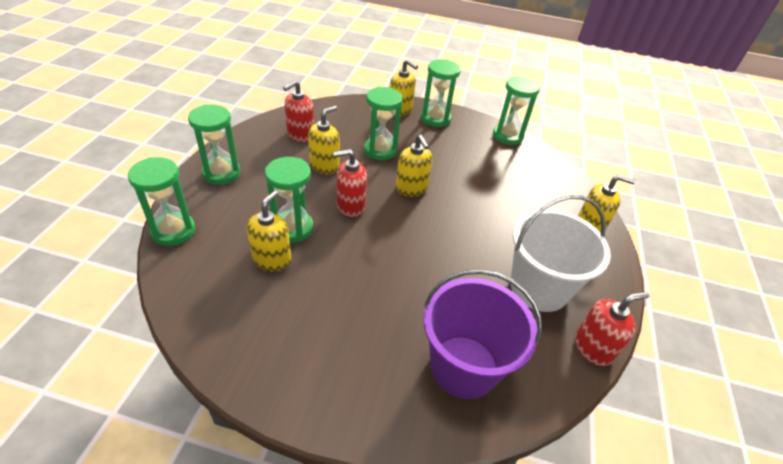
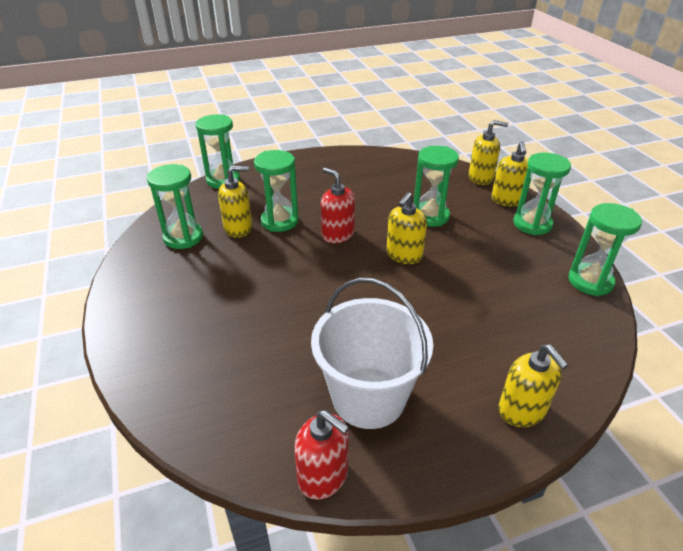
camera: 60 degrees right, 5 degrees down
green hourglass [188,104,240,185] -> green hourglass moved to [147,164,203,249]
red soap dispenser [283,81,314,142] -> none
yellow soap dispenser [308,106,340,174] -> yellow soap dispenser moved to [469,120,509,185]
purple bucket [424,269,542,399] -> none

